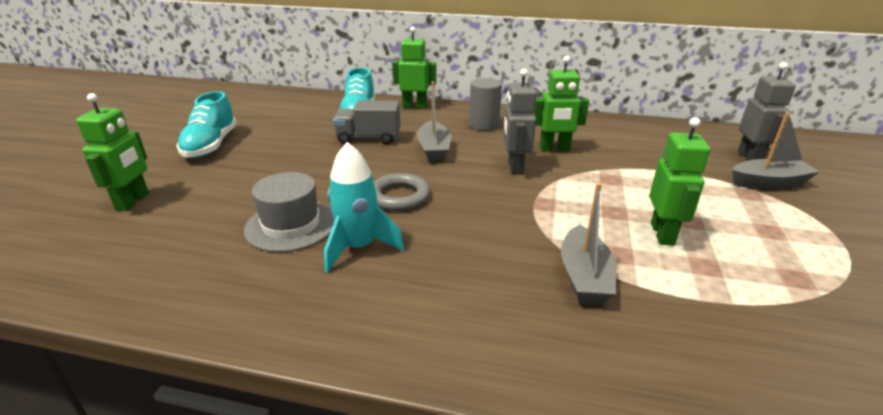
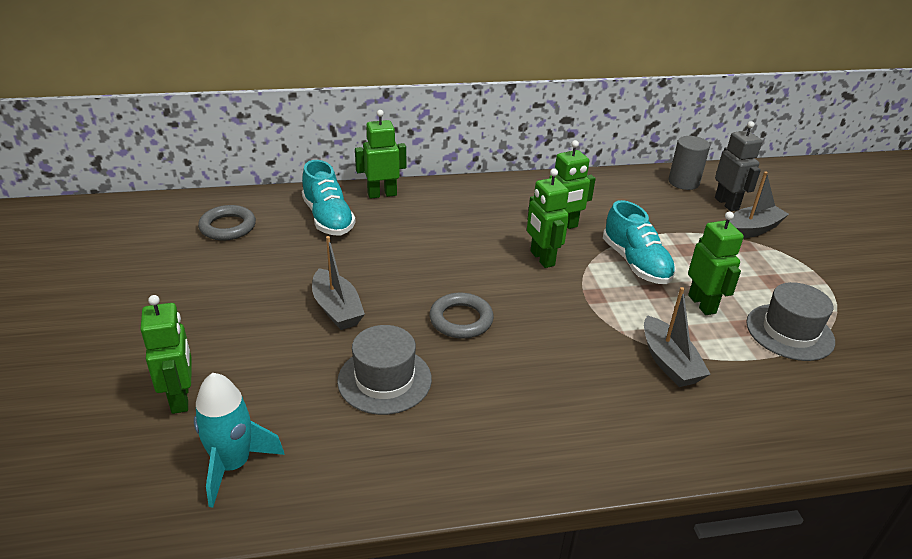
camera: 25 degrees left, 5 degrees up
turquoise shoe [177,91,237,158] -> turquoise shoe moved to [603,200,676,284]
turquoise rocket [324,142,404,273] -> turquoise rocket moved to [194,373,285,508]
grey truck [333,100,400,144] -> none
grey boat [417,82,451,162] -> grey boat moved to [312,236,365,330]
grey cylinder [469,78,502,131] -> grey cylinder moved to [668,136,710,190]
grey robot [503,69,537,175] -> green robot [527,169,569,268]
none -> grey ring [198,205,256,241]
none -> grey hat [746,282,835,361]

